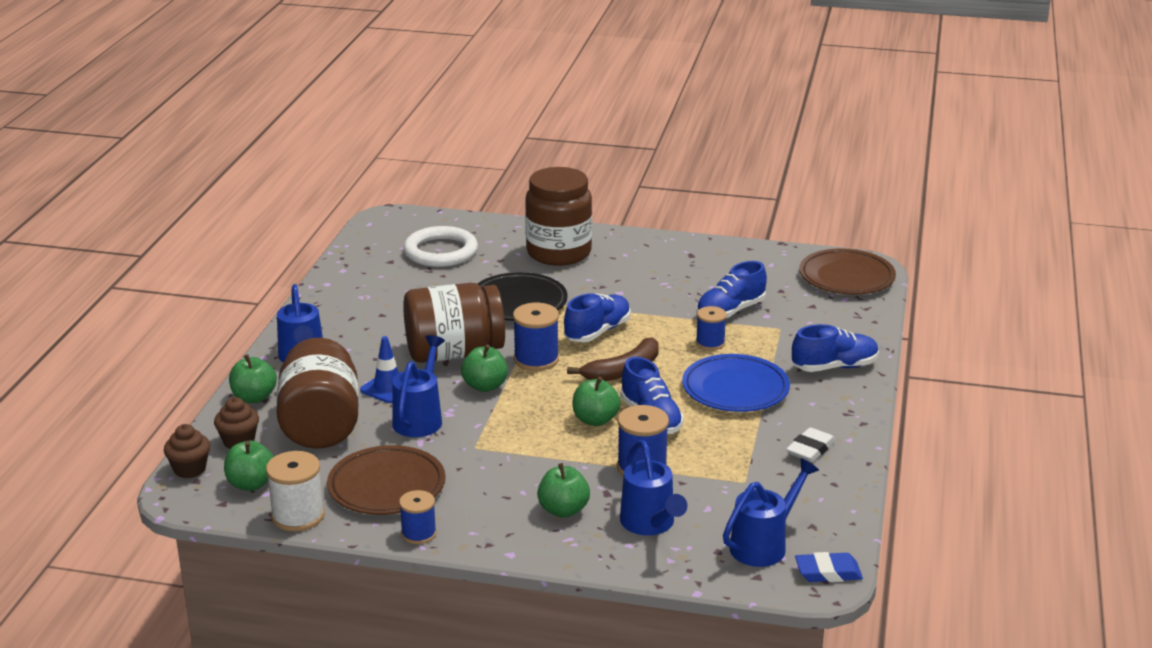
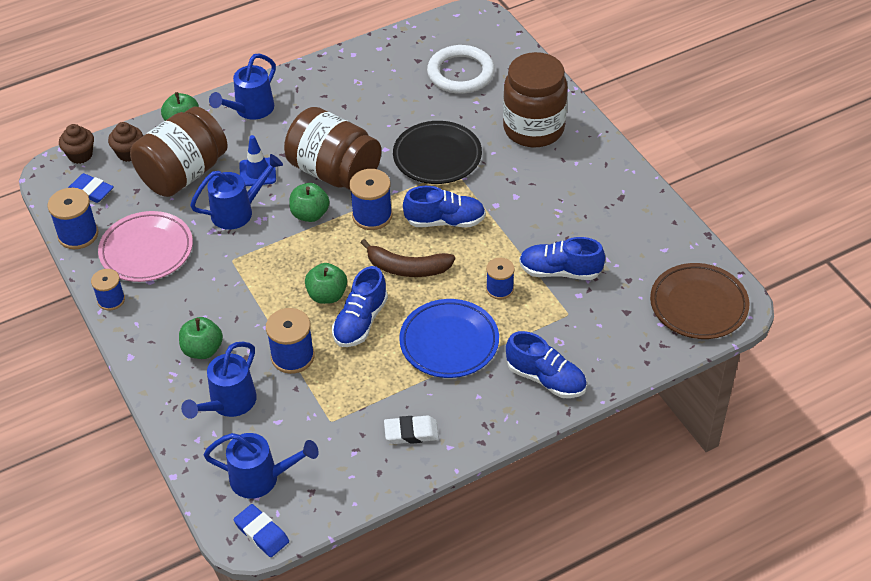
camera: 50 degrees right, 20 degrees up
green apple [224,441,274,491] -> blue eraser [68,173,114,203]
white spool [266,451,324,532] -> blue spool [47,188,98,249]
brown plate [327,445,446,515] -> pink plate [98,211,193,282]

